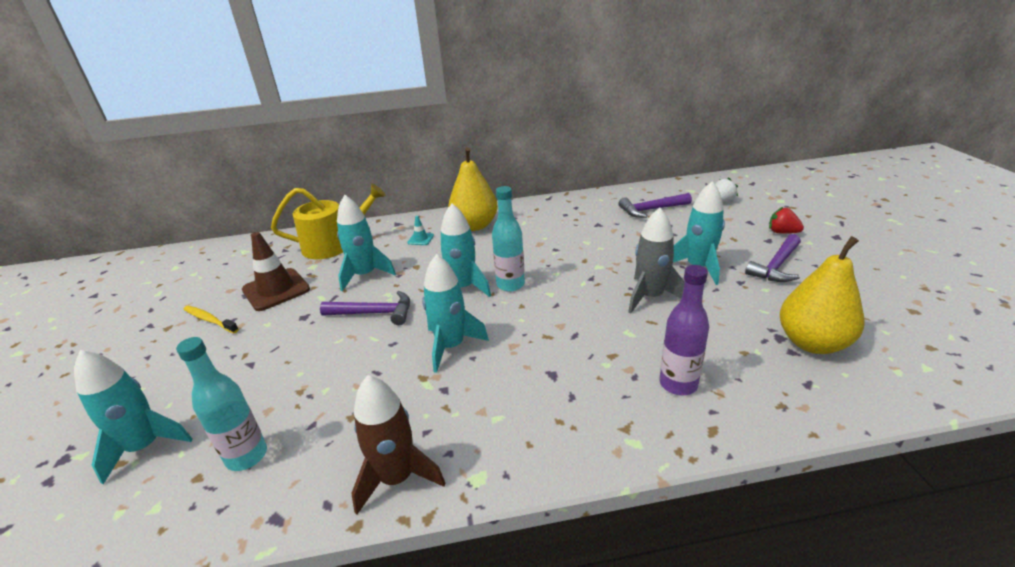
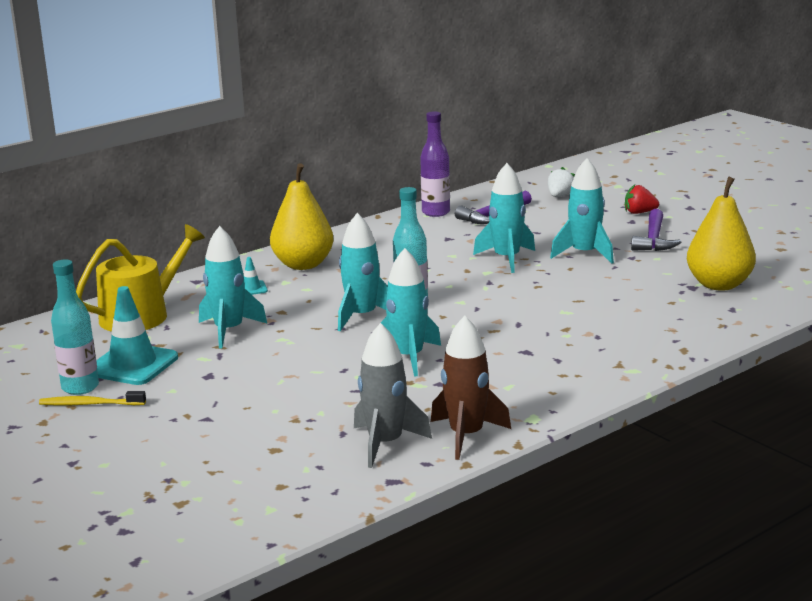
camera: 30 degrees left, 10 degrees down
turquoise rocket [74,350,192,484] -> turquoise rocket moved to [473,163,535,273]
turquoise bottle [176,337,267,471] -> turquoise bottle moved to [51,259,99,395]
brown traffic cone [242,232,310,311] -> turquoise traffic cone [96,286,178,385]
purple hammer [320,291,410,325] -> none
grey rocket [628,208,685,314] -> grey rocket moved to [354,323,432,468]
purple bottle [659,265,709,395] -> purple bottle moved to [420,111,450,217]

